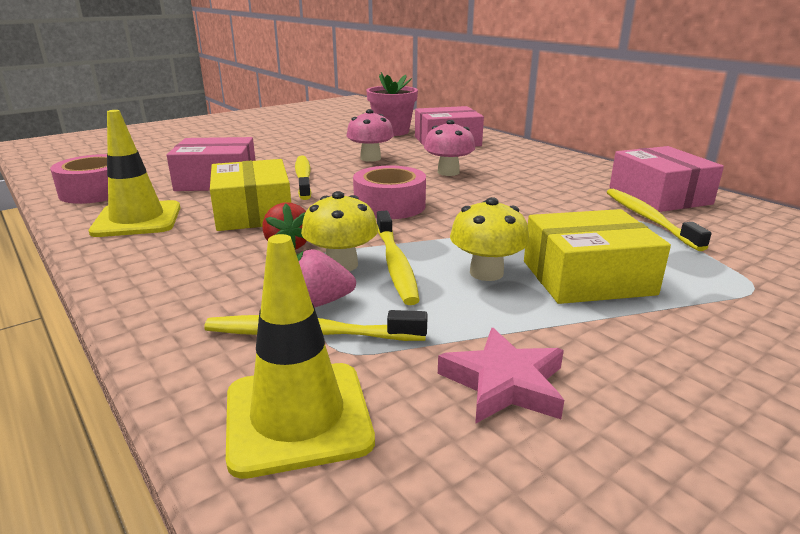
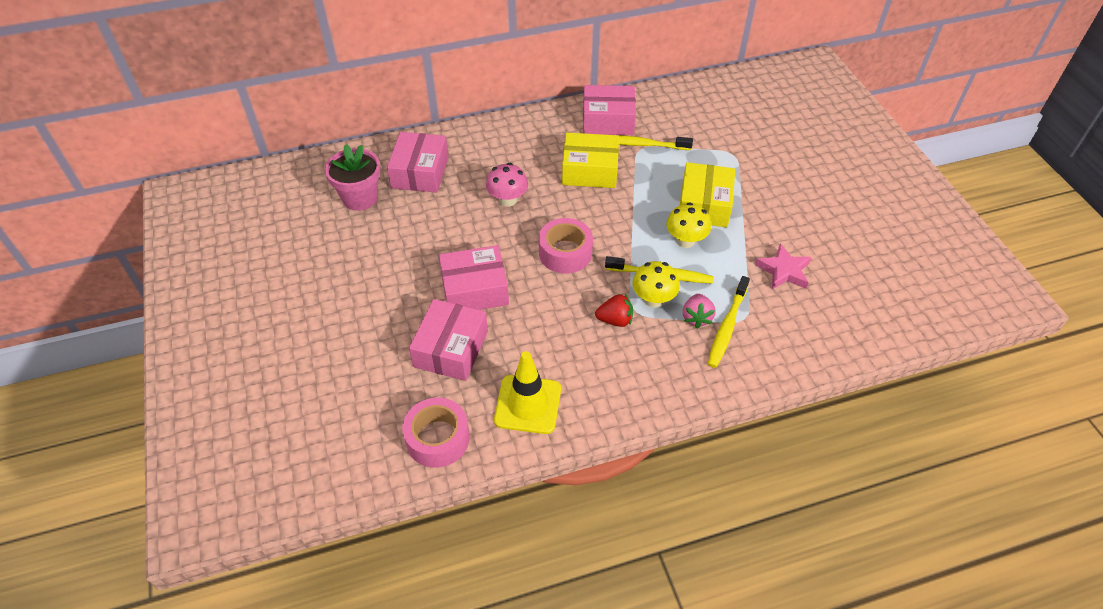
camera: 70 degrees left, 25 degrees up
yellow box [210,159,291,231] -> yellow box moved to [562,133,619,188]
yellow traffic cone [226,234,375,479] -> none
yellow toothbrush [295,156,312,200] -> pink box [439,245,509,310]
pink mushroom [346,109,394,162] -> none

